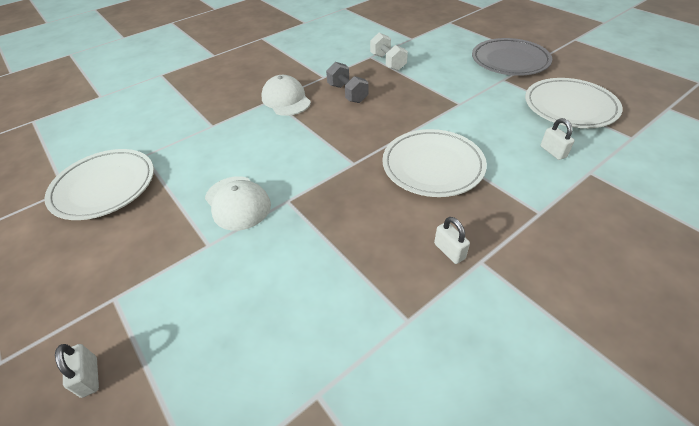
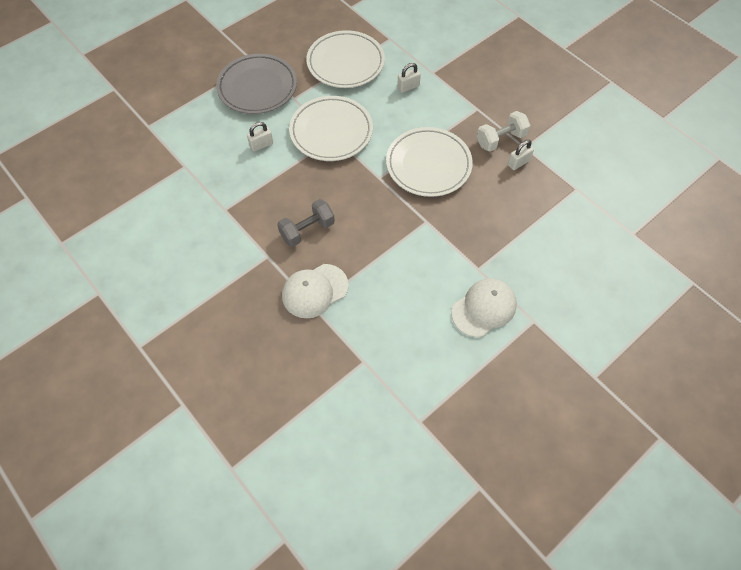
camera: 95 degrees left, 15 degrees up
white plate [44,149,154,220] -> white plate moved to [289,96,373,161]
white padlock [55,344,99,398] -> white padlock moved to [247,122,273,152]
white dumbbell [370,33,408,71] -> white dumbbell moved to [477,111,530,152]

